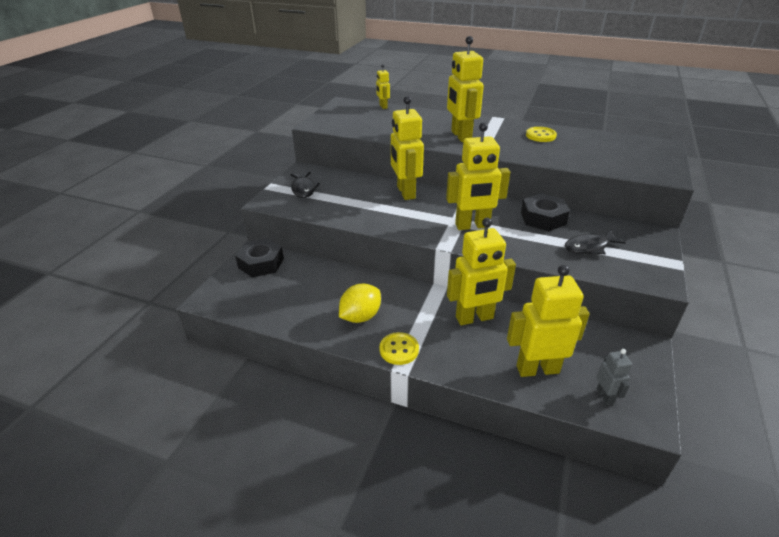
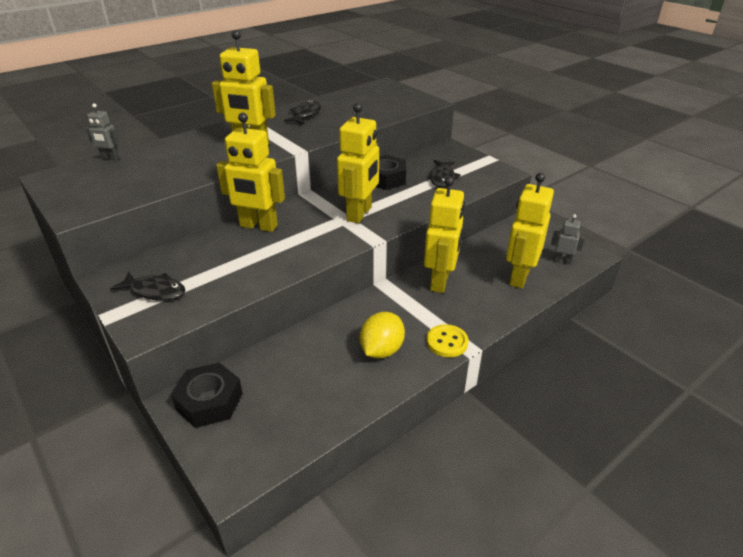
camera: 60 degrees left, 0 degrees up
yellow lemon [339,283,381,323] -> yellow lemon turned 45 degrees clockwise [360,312,405,358]
yellow robot [376,64,390,109] -> grey robot [86,103,120,160]
yellow button [526,127,557,142] -> black fish [284,100,321,124]

